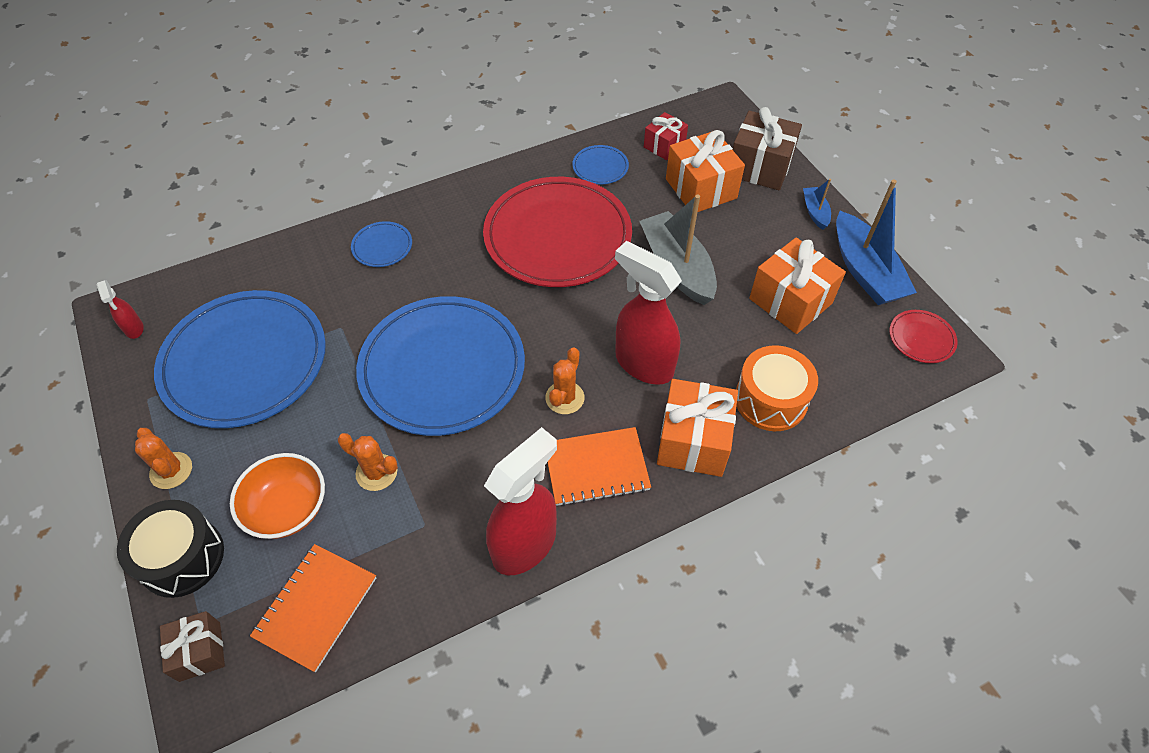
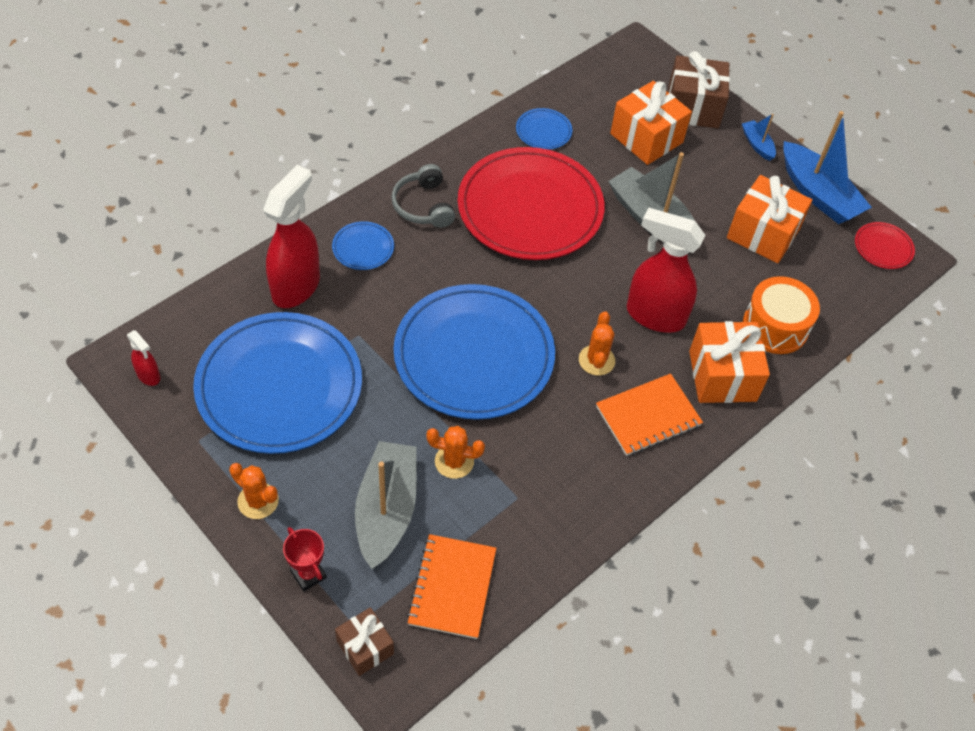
camera: 20 degrees left, 0 degrees up
black drum [117,500,224,598] -> red trophy [283,527,327,591]
orange bowl [230,453,325,539] -> grey boat [355,441,417,569]
red spray bottle [484,427,557,575] -> red spray bottle moved to [263,165,320,308]
red gift [644,112,688,160] -> none
none -> grey headphones [391,164,455,228]

